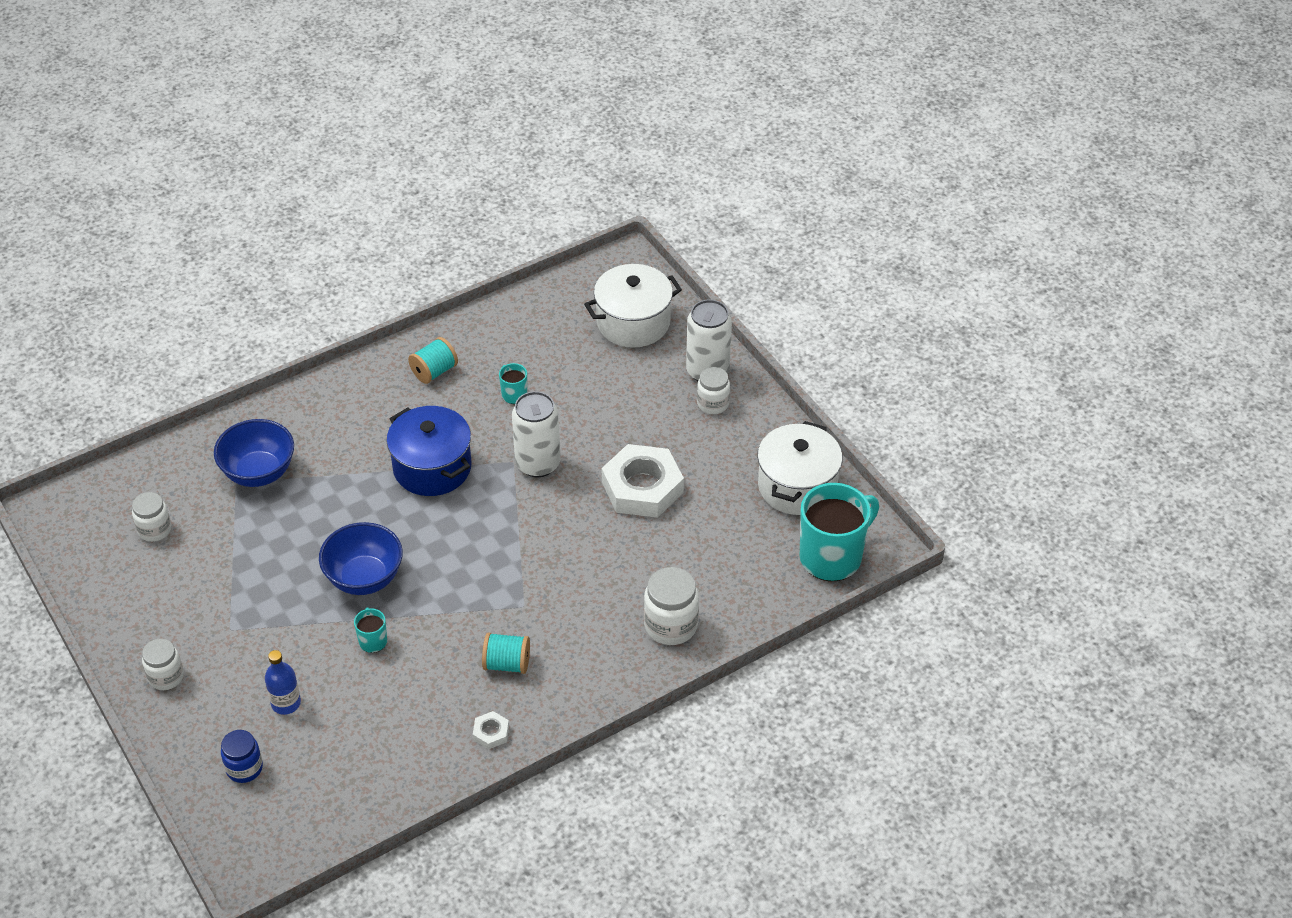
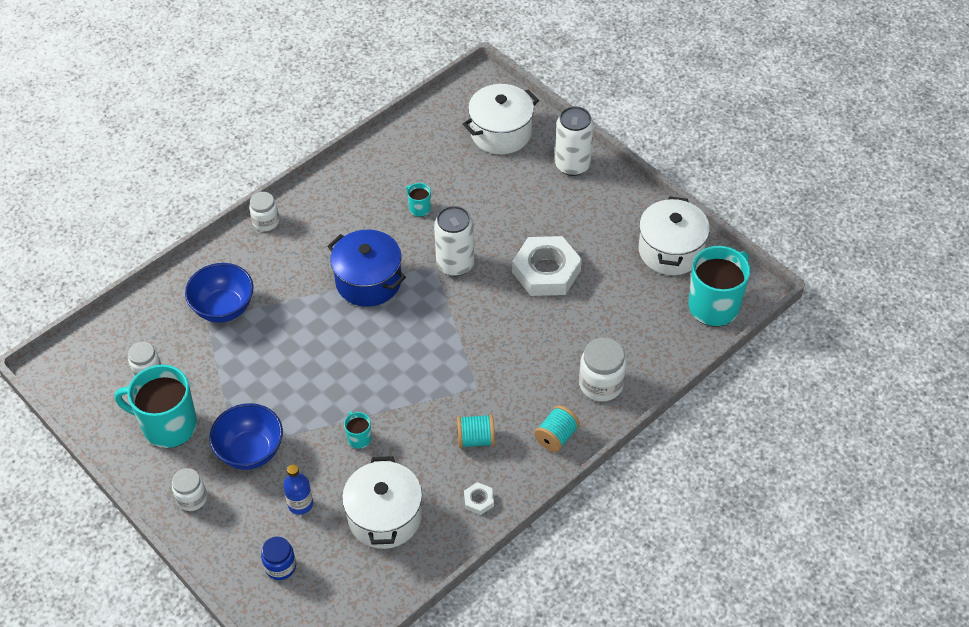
camera: 10 degrees left, 5 degrees up
blue bowl [319,522,403,595] -> blue bowl moved to [209,403,283,470]
turquoise spool [408,337,458,384] -> turquoise spool moved to [534,405,580,452]
white jar [697,367,730,414] -> white jar moved to [249,192,279,231]
none -> turquoise mug [115,365,197,448]
none -> white pot [342,456,422,549]

